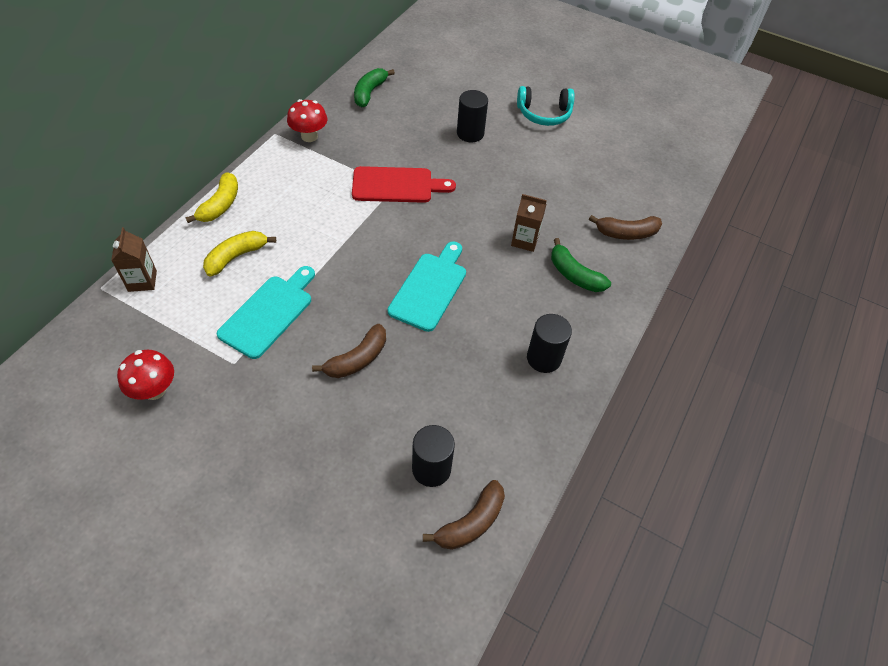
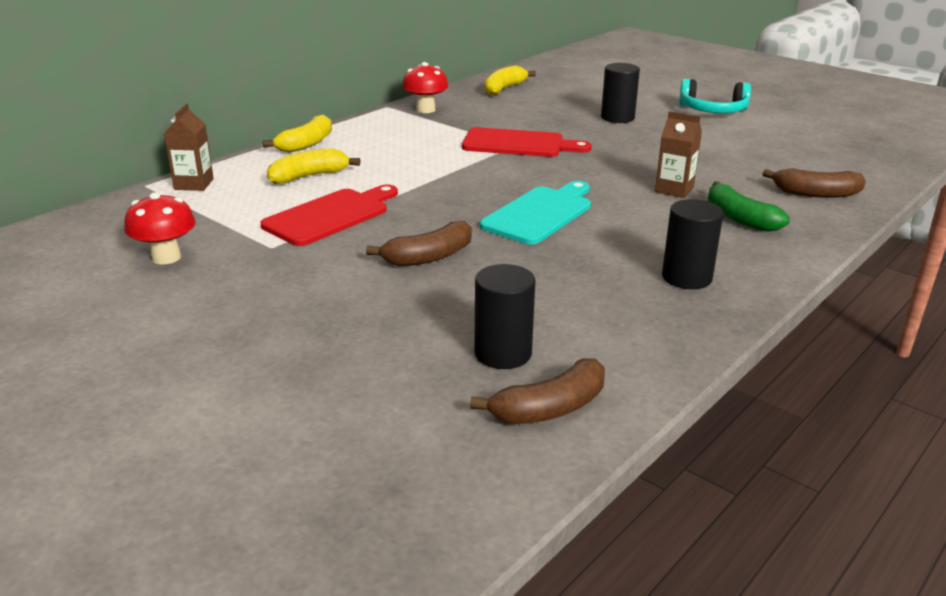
camera: 15 degrees right, 25 degrees down
turquoise cutting board [217,266,315,359] -> red cutting board [261,184,398,246]
green banana [354,68,395,107] -> yellow banana [485,65,536,96]

